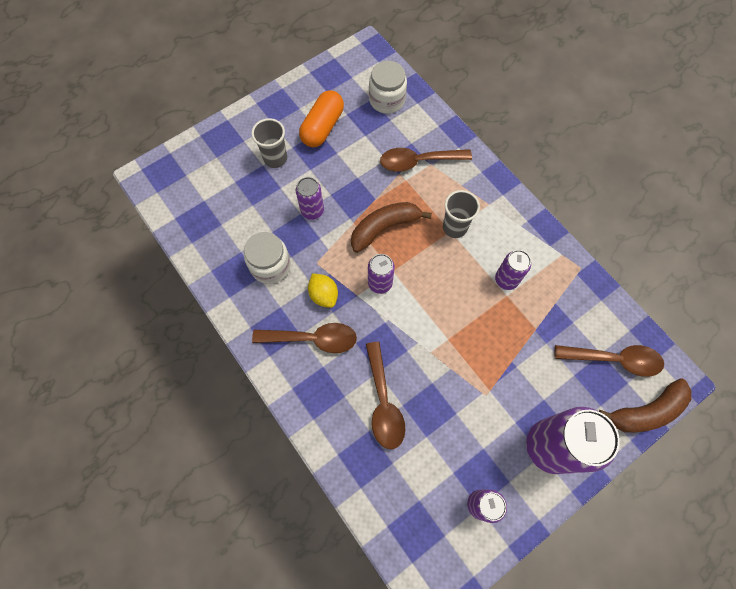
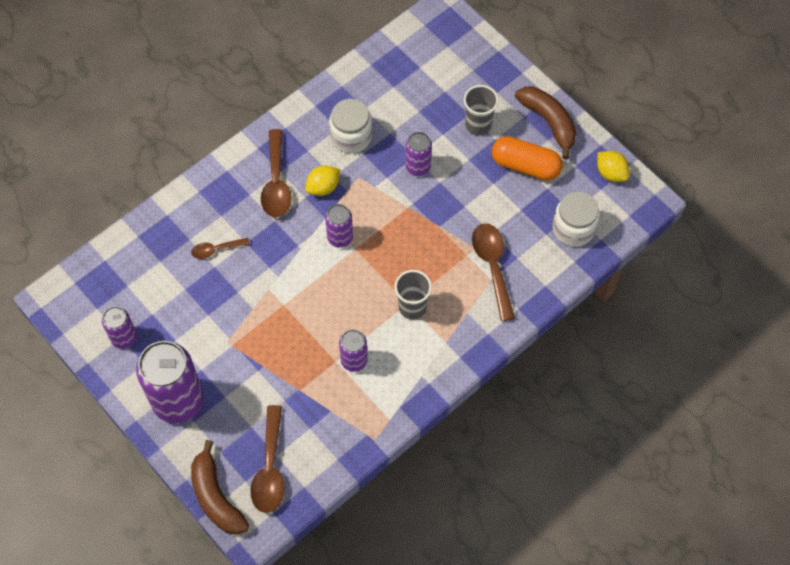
camera: 85 degrees right, 5 degrees down
brown banana [351,202,432,253] -> brown banana moved to [515,87,576,159]
brown spoon [366,342,405,449] -> brown spoon [191,238,250,259], size x0.56
none -> yellow lemon [597,151,629,182]

